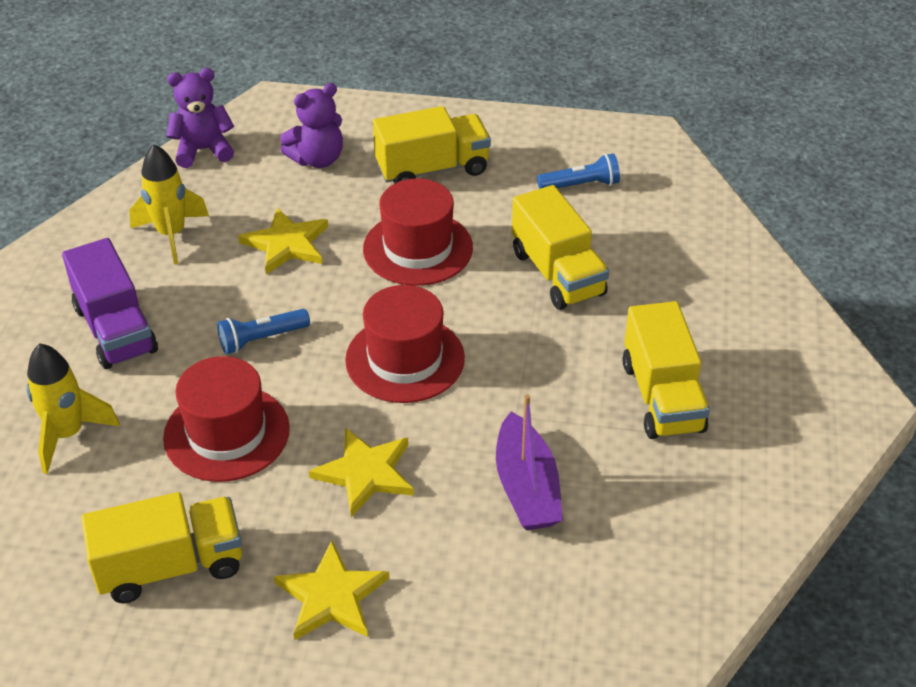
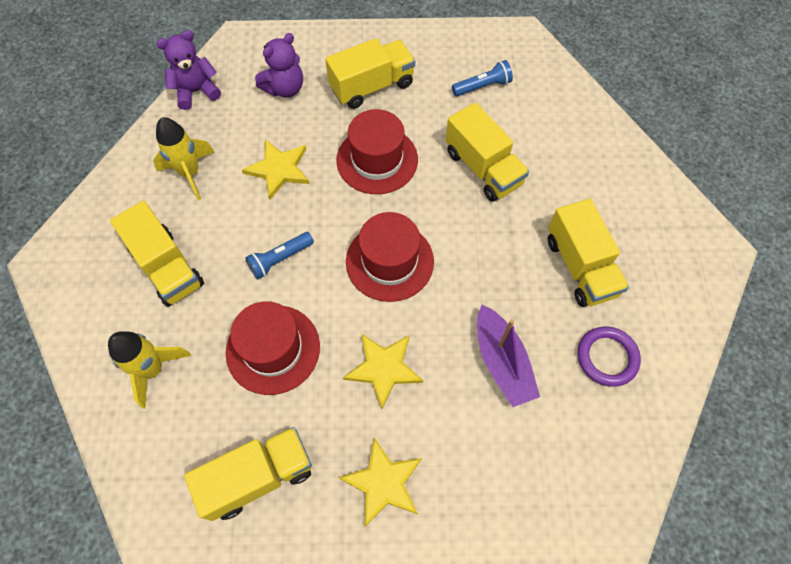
camera: 10 degrees left, 20 degrees up
purple truck [62,238,158,369] -> yellow truck [110,201,204,307]
none -> purple ring [578,327,641,387]

